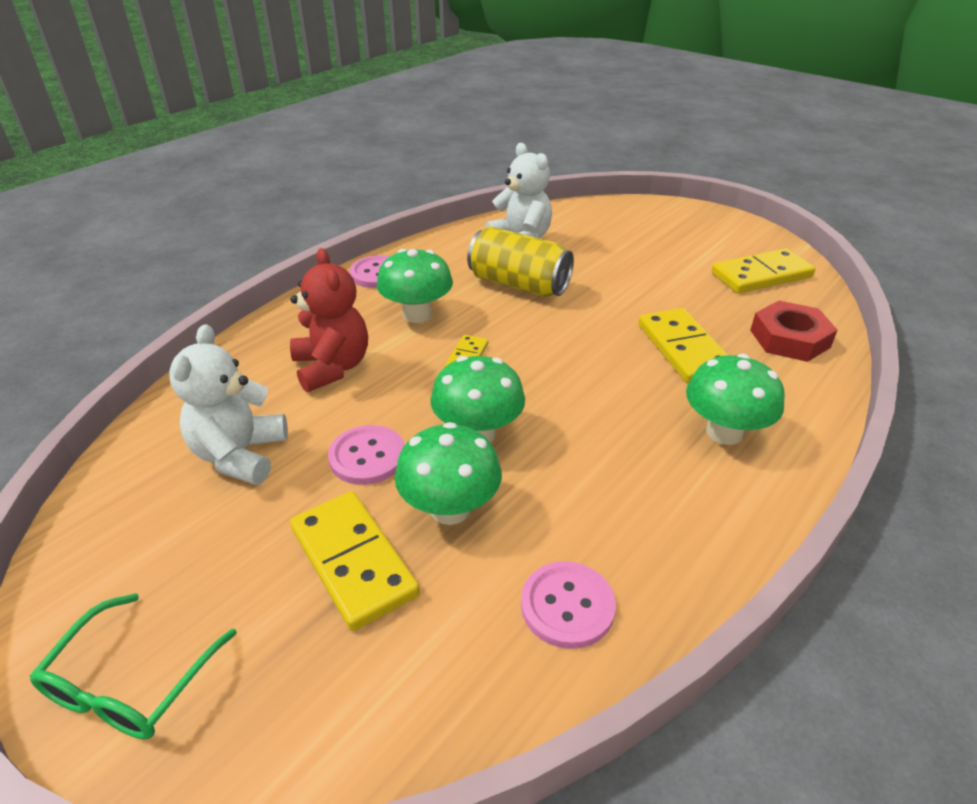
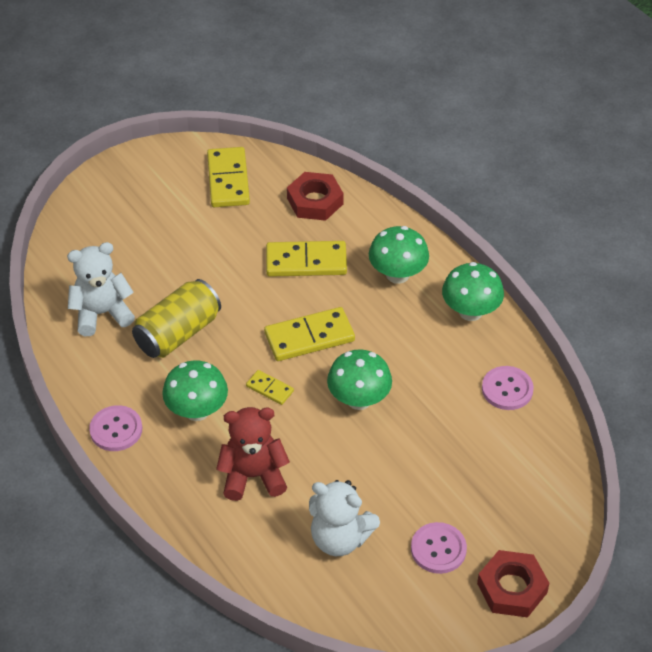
camera: 75 degrees left, 10 degrees up
green glasses [30,593,237,740] -> red nut [477,550,549,618]
yellow domino [290,491,420,631] -> yellow domino moved to [264,307,355,361]
pink button [328,425,405,485] -> pink button moved to [411,522,467,574]
green mushroom [395,422,502,525] -> green mushroom moved to [442,262,504,321]

